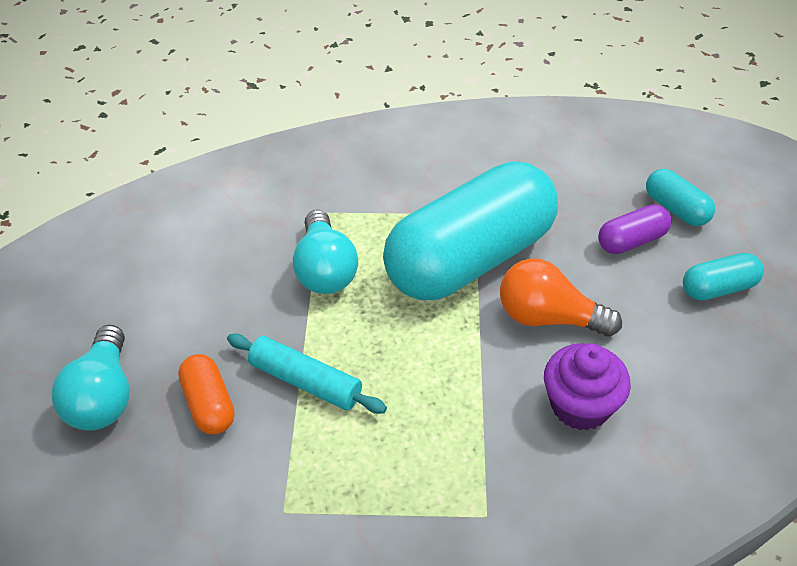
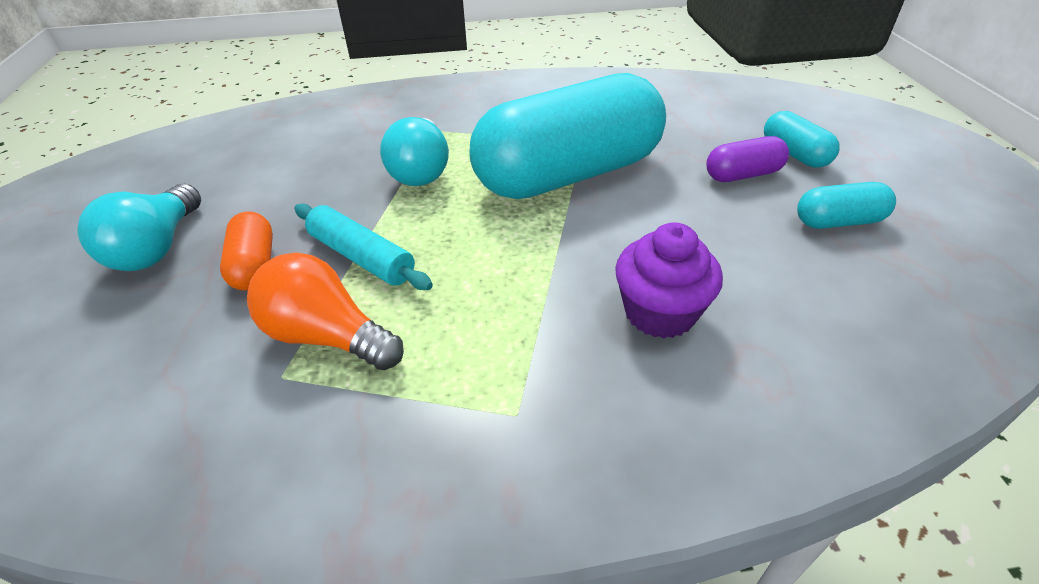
camera: 10 degrees right, 5 degrees down
orange light bulb [500,258,622,336] -> orange light bulb moved to [247,253,404,370]

